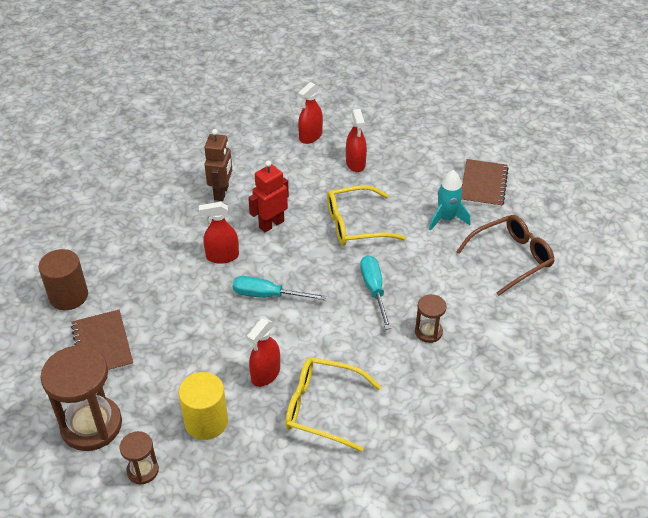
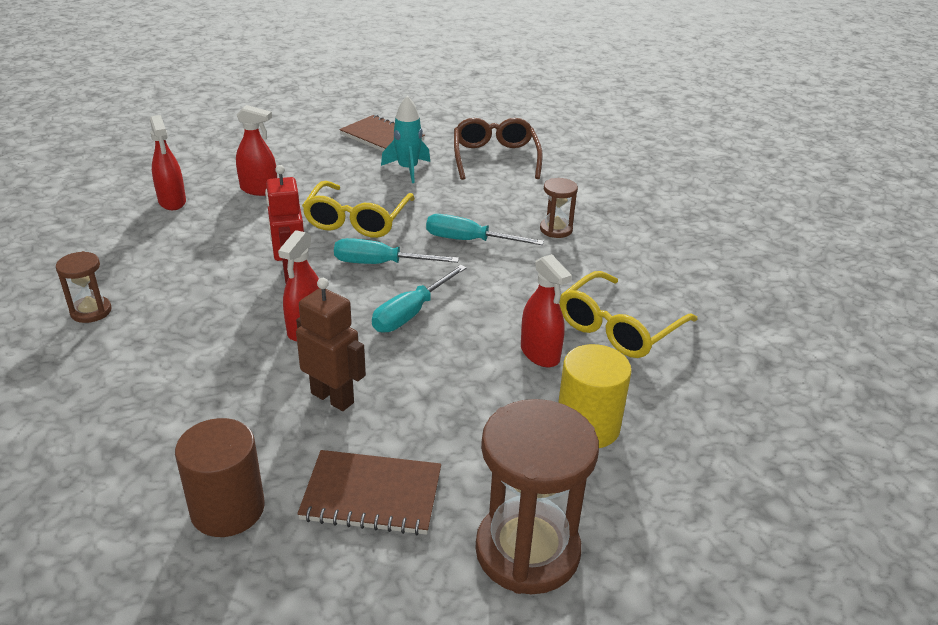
camera: 65 degrees left, 10 degrees down
brown hourglass [120,431,159,485] -> brown hourglass moved to [56,251,112,323]
brown robot [204,129,232,201] -> brown robot moved to [296,278,366,411]
none -> turquoise screwdriver [334,238,459,264]

